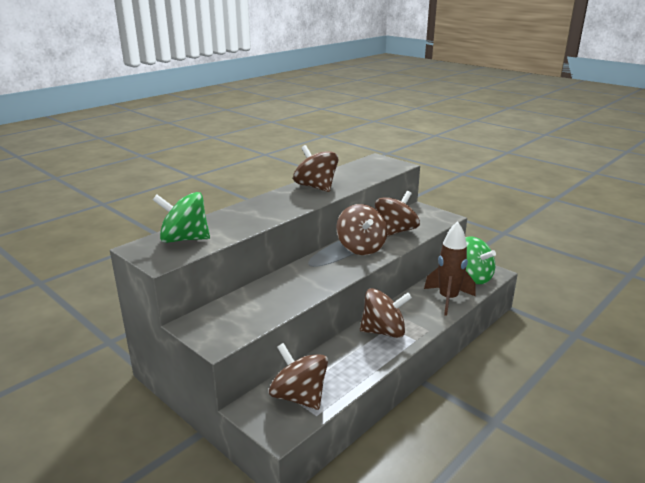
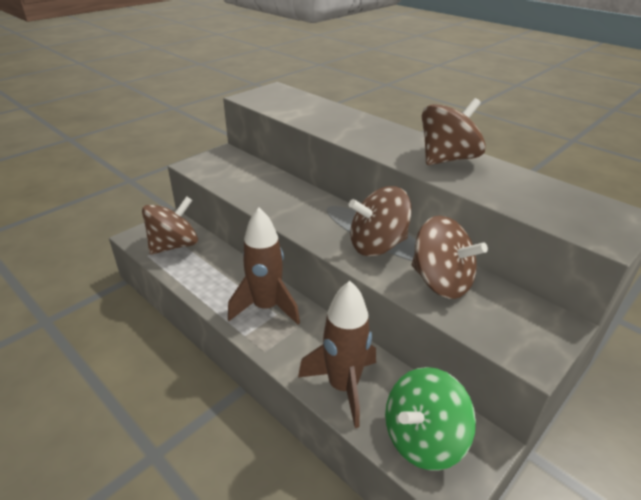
camera: 90 degrees right, 10 degrees up
green spinning top [153,192,210,243] -> none
brown spinning top [360,288,412,338] -> brown rocket [228,208,300,325]

